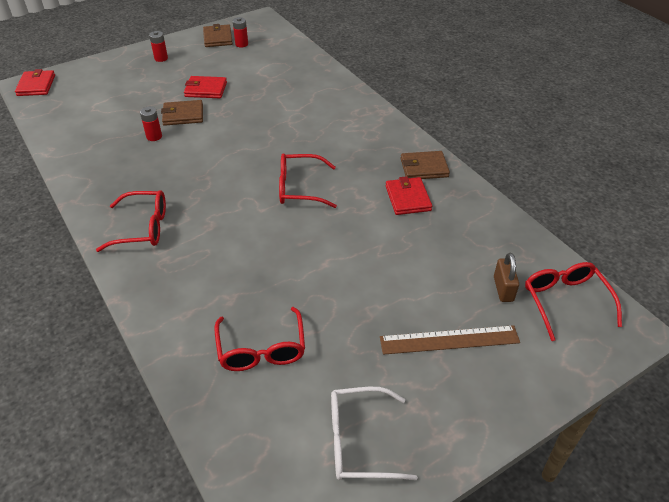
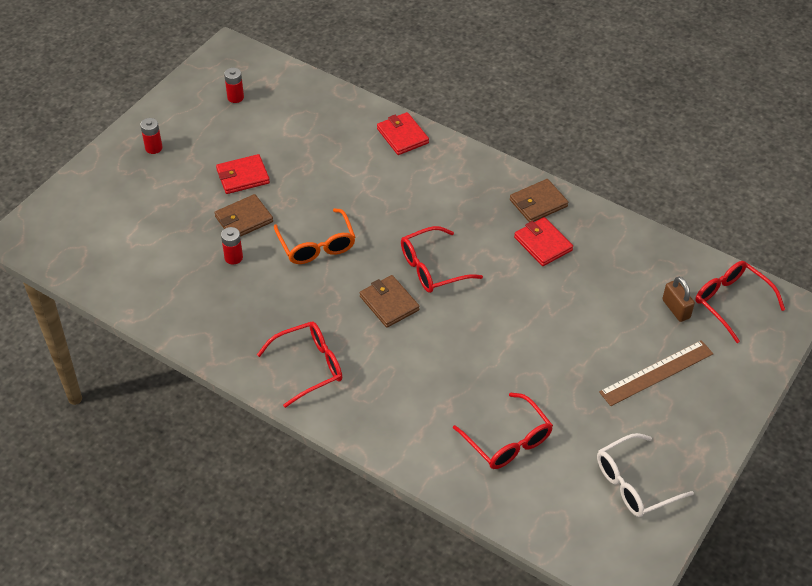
camera: 25 degrees left, 5 degrees up
red wallet [15,69,55,96] -> red wallet moved to [377,112,429,155]
brown wallet [203,24,233,47] -> brown wallet moved to [360,275,420,328]
none -> orange glasses [274,208,355,264]

